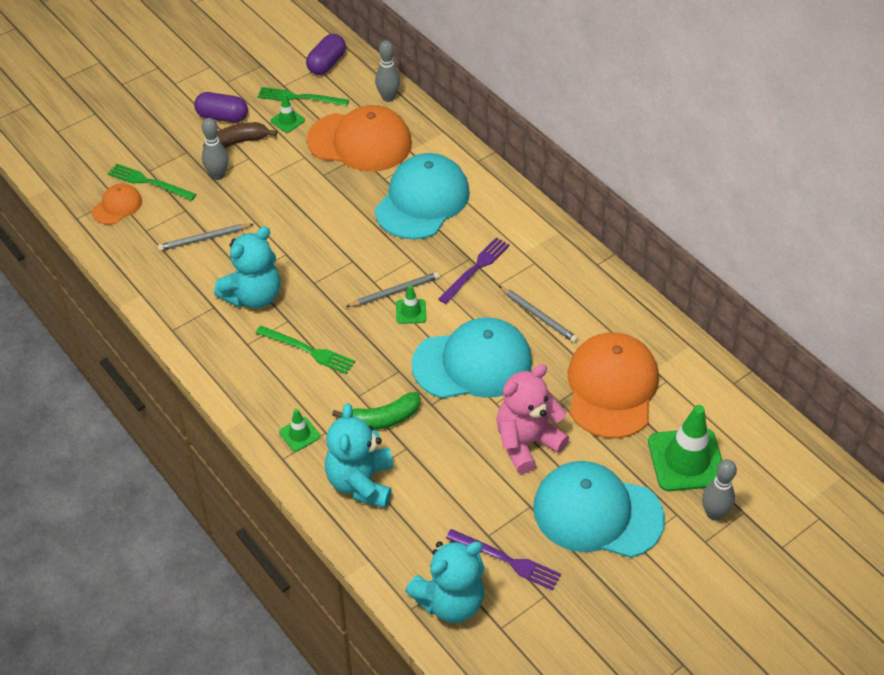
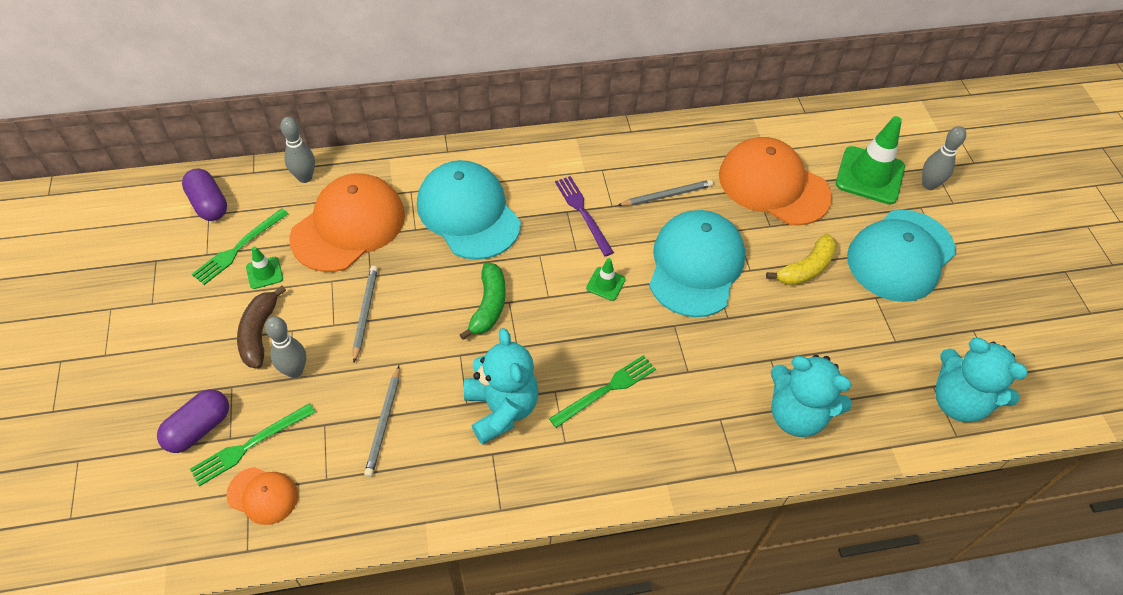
camera: 65 degrees left, 5 degrees up
orange cap [92,184,142,224] -> orange cap turned 135 degrees clockwise [226,467,298,525]
purple capsule [194,92,248,123] -> purple capsule moved to [157,389,229,453]
green traffic cone [279,409,320,452] -> none
green banana [332,392,420,430] -> green banana moved to [460,262,506,340]
grey pencil [346,272,440,307] -> grey pencil moved to [353,266,378,362]
turquoise teddy bear [405,540,485,623] -> turquoise teddy bear turned 135 degrees clockwise [936,338,1028,422]
purple fork [446,529,561,590] -> none
pink teddy bear [496,364,569,474] -> yellow banana [766,234,837,286]

